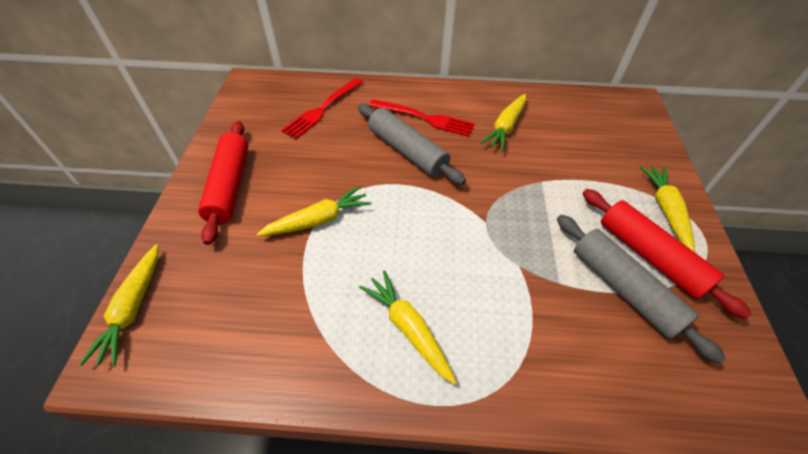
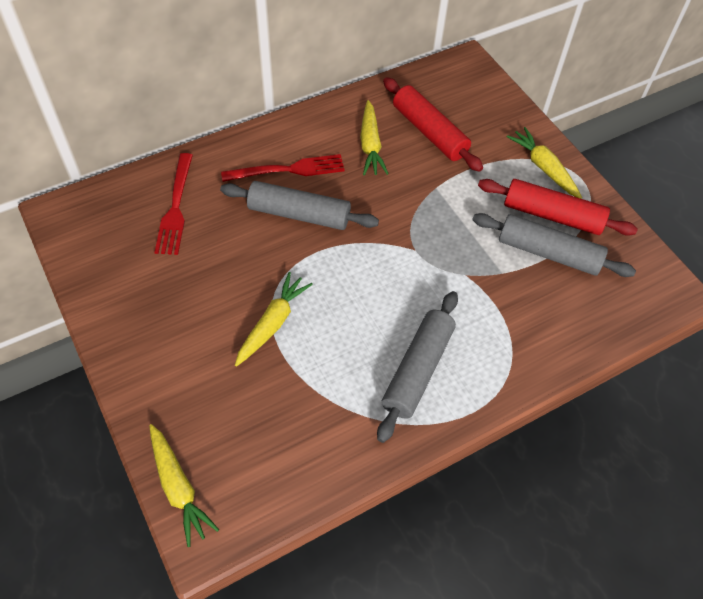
camera: 35 degrees left, 5 degrees up
red rolling pin [198,121,248,245] -> red rolling pin moved to [383,77,483,172]
yellow carrot [359,271,457,385] -> grey rolling pin [377,291,458,443]

